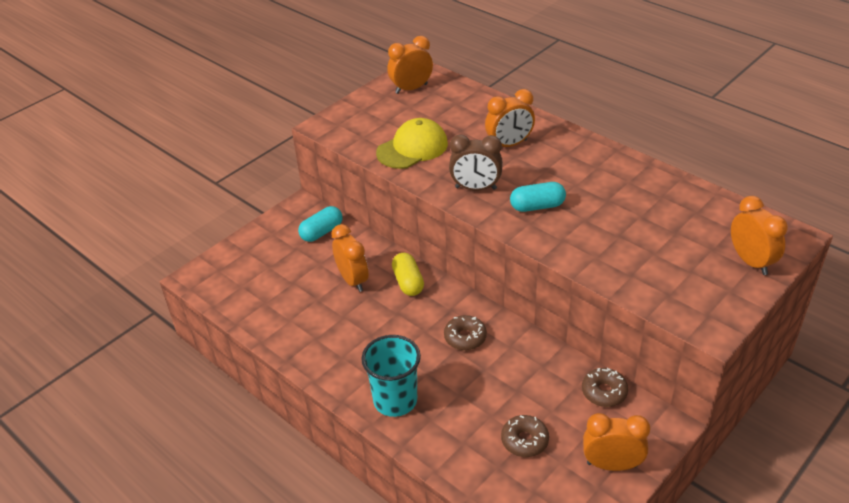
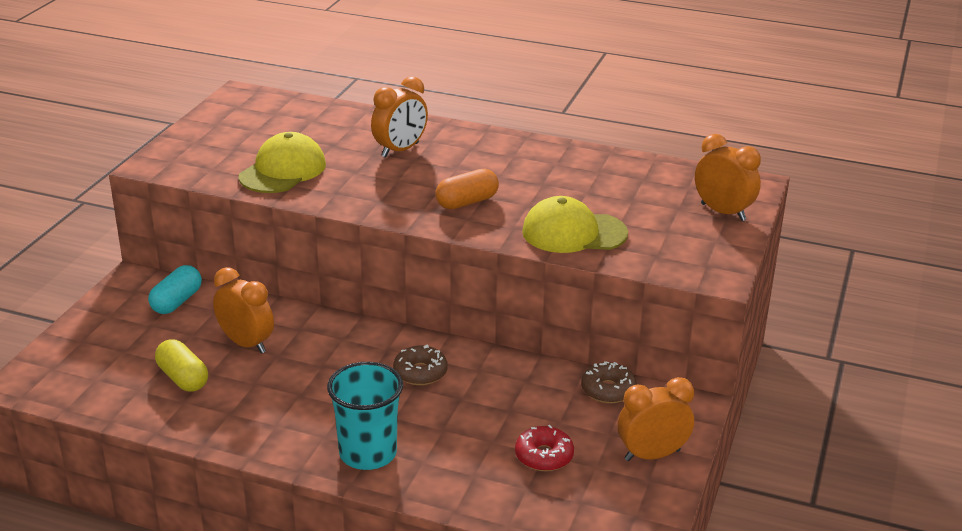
camera: 25 degrees left, 10 degrees down
orange clock [387,36,433,94] -> none
yellow capsule [392,253,424,296] -> yellow capsule moved to [155,339,208,392]
brown clock [449,134,503,191] -> none
brown donut [501,415,549,457] -> red donut [515,425,574,471]
turquoise capsule [510,182,566,212] -> orange capsule [435,169,499,209]
none -> yellow cap [522,196,628,253]

